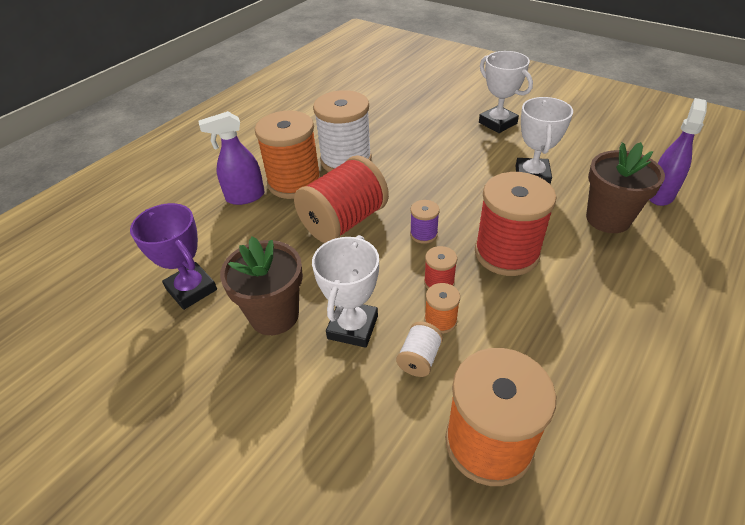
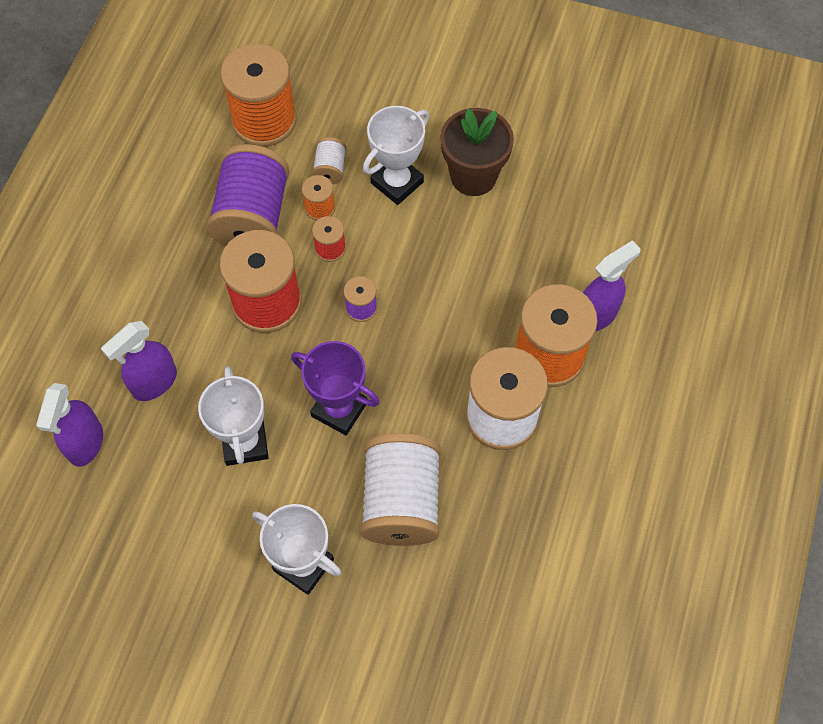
camera: 160 degrees right, 20 degrees up
purple trophy [130,203,217,310] -> purple trophy moved to [291,341,379,435]
red spool [294,155,389,243] -> none
white trophy [312,235,379,348] -> white trophy turned 45 degrees clockwise [363,106,429,205]
brown flower pot [586,142,665,233] -> purple spray bottle [101,321,177,401]
none -> purple spool [207,144,290,246]
none -> white spool [360,433,441,546]

